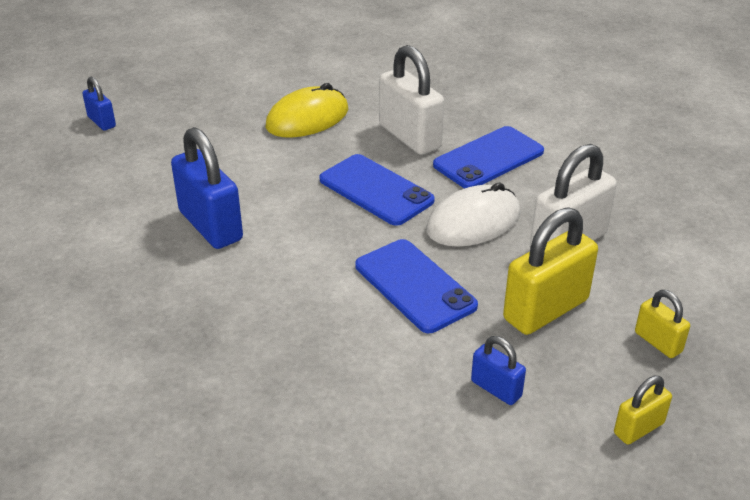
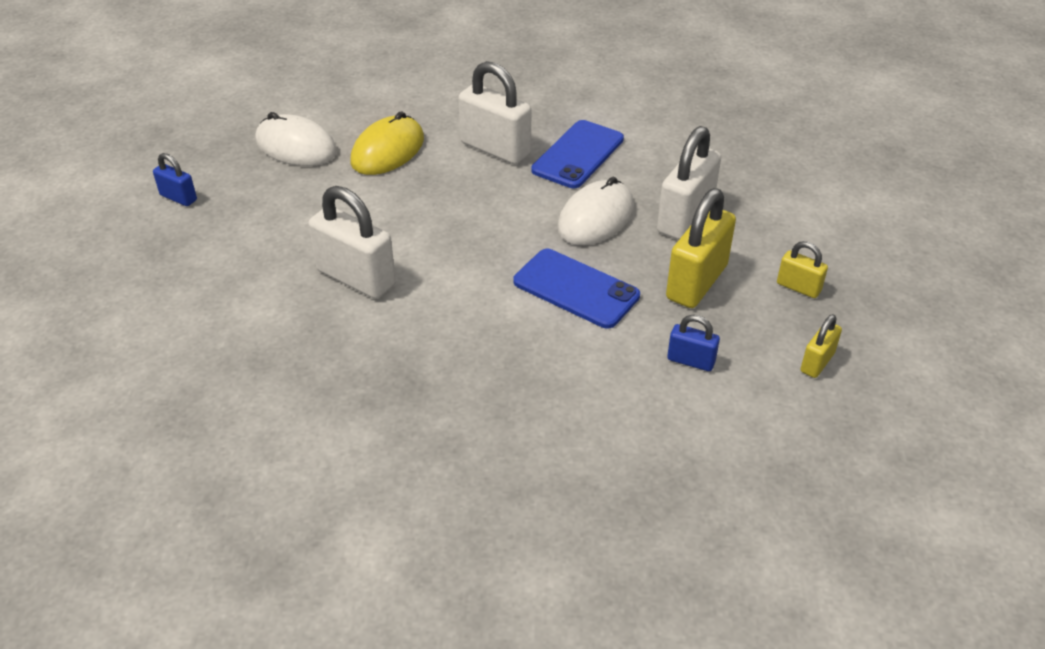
camera: 20 degrees left, 5 degrees up
blue padlock [171,127,243,249] -> white padlock [308,186,396,299]
blue phone [319,154,435,226] -> none
none -> white mouse [255,112,337,166]

